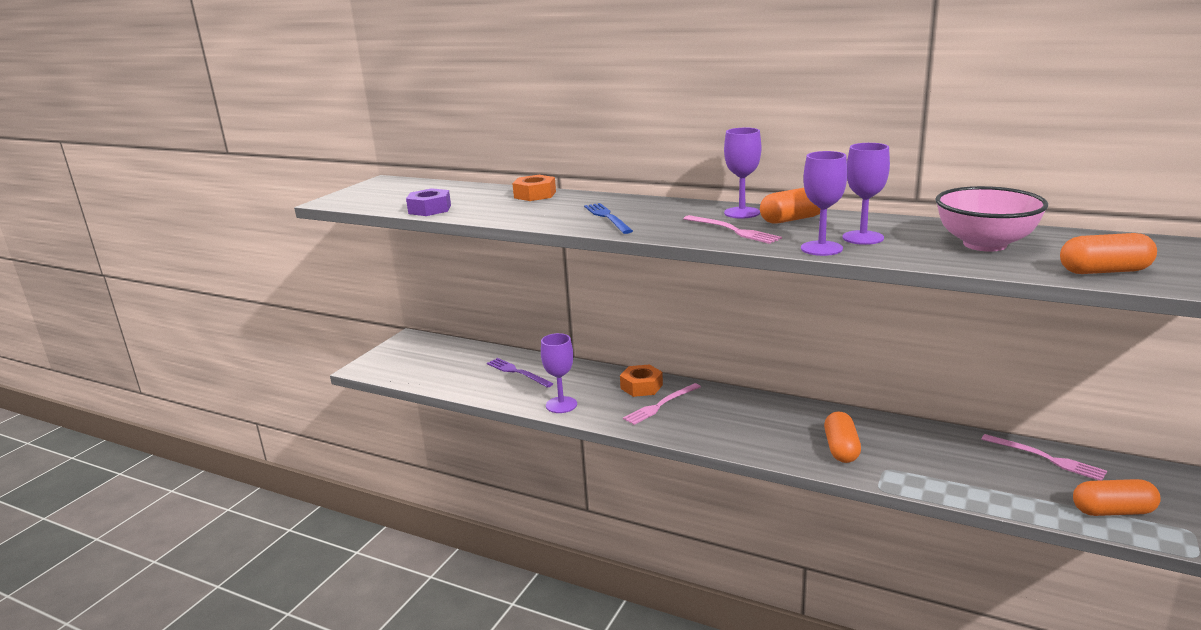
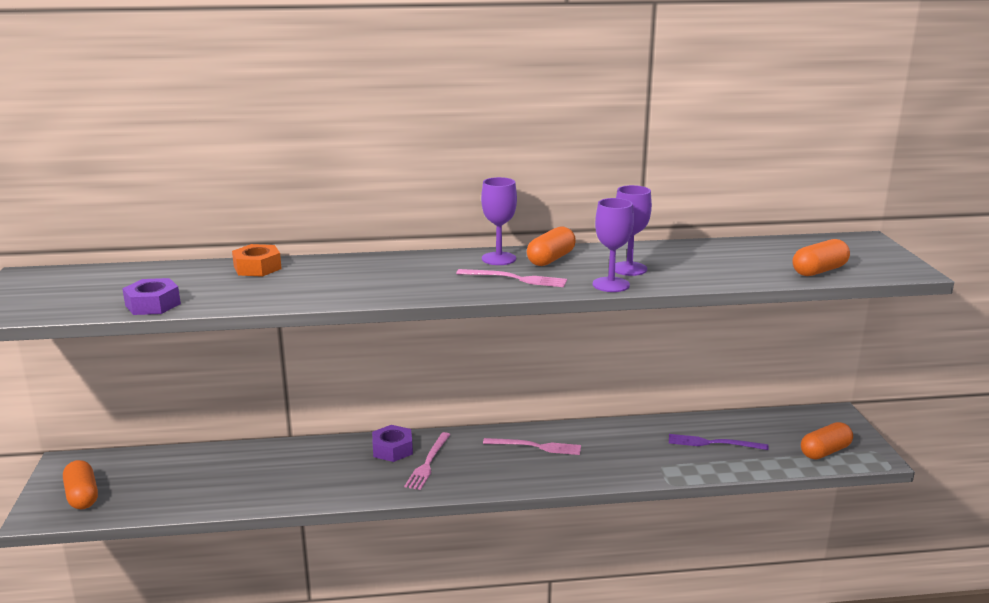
camera: 35 degrees left, 0 degrees up
purple fork [487,358,553,388] -> purple fork moved to [669,434,769,450]
purple goblet [541,333,577,413] -> none
blue fork [584,203,633,234] -> none
orange nut [620,364,663,397] -> purple nut [372,425,413,462]
orange capsule [824,411,861,463] -> orange capsule moved to [63,460,98,509]
pink bowl [936,186,1048,252] -> none
pink fork [981,434,1107,481] -> pink fork moved to [483,438,581,455]

